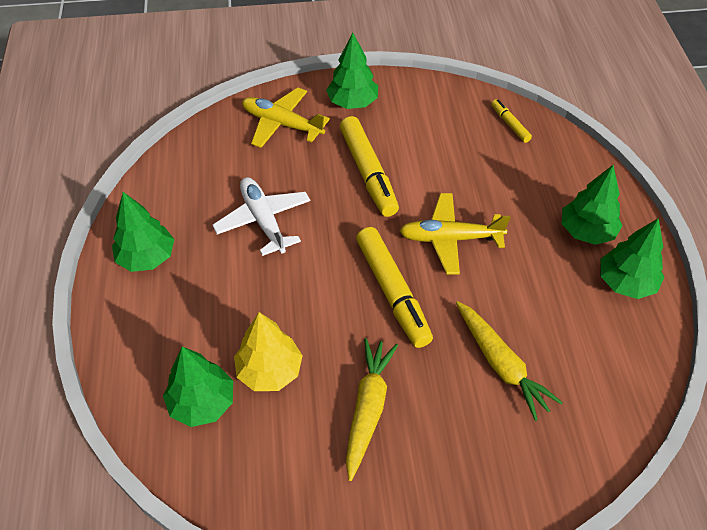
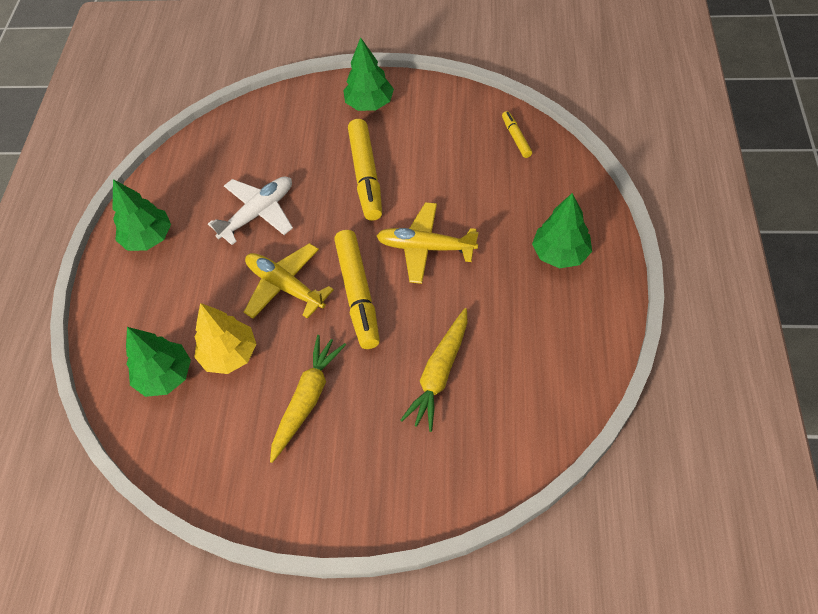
camera: 15 degrees right, 5 degrees up
white plane [213,177,311,256] -> white plane turned 60 degrees clockwise [208,177,293,245]
yellow plane [242,87,330,148] -> yellow plane moved to [244,243,334,319]
yellow carrot [456,301,563,421] -> yellow carrot turned 45 degrees clockwise [401,308,468,432]
green tree [600,218,664,299] -> none

